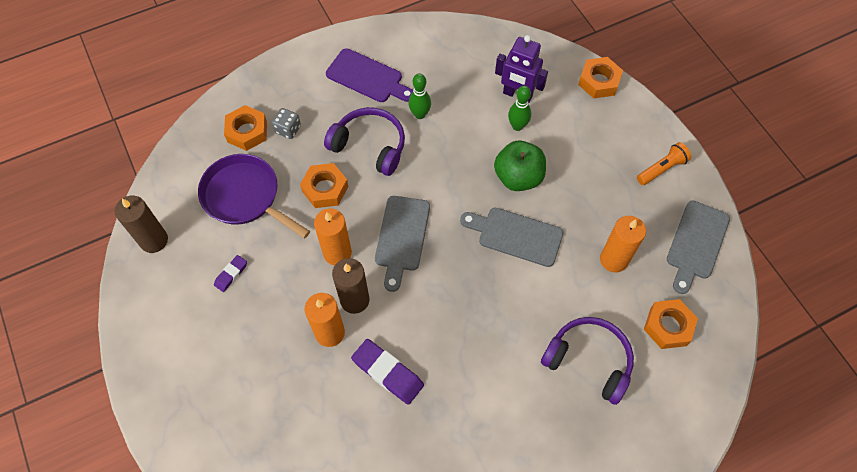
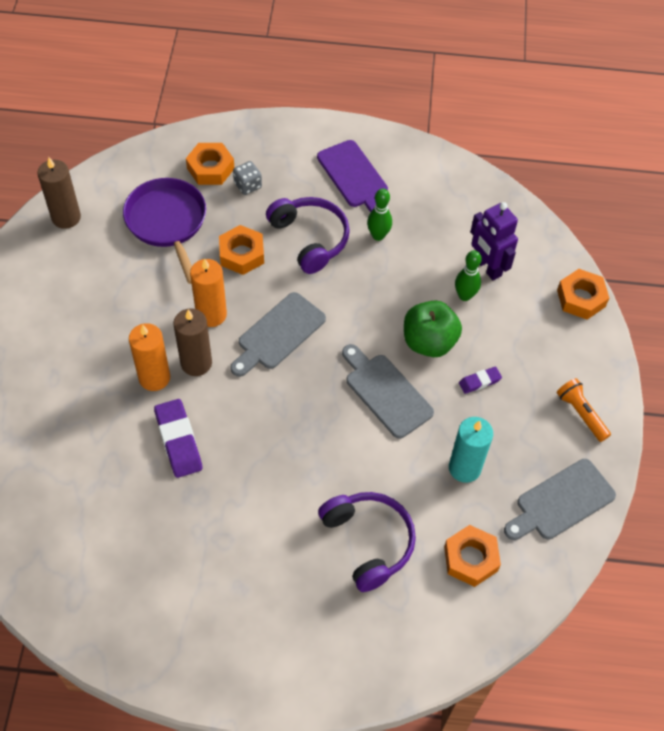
camera: 30 degrees right, 5 degrees down
purple eraser [214,255,247,292] -> purple eraser moved to [459,367,502,394]
orange candle [600,216,646,272] -> turquoise candle [449,417,493,483]
orange flashlight [637,142,691,185] -> orange flashlight turned 120 degrees counterclockwise [557,378,611,442]

